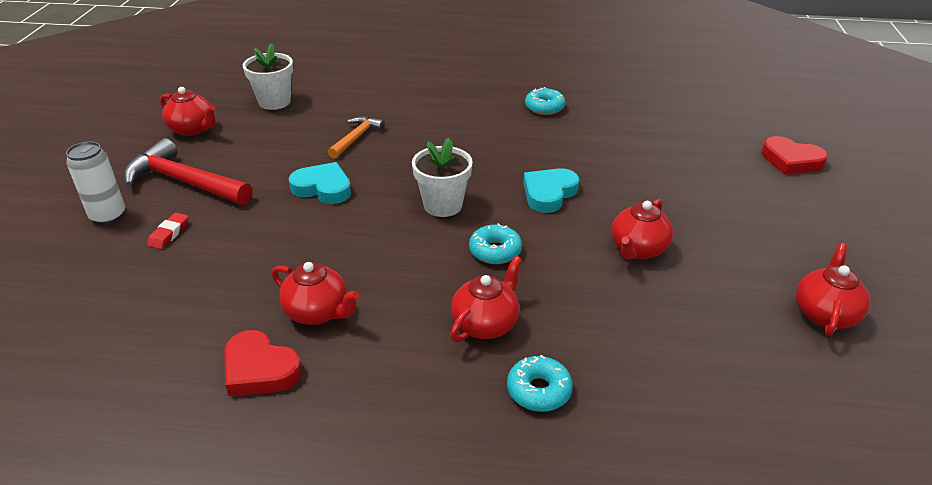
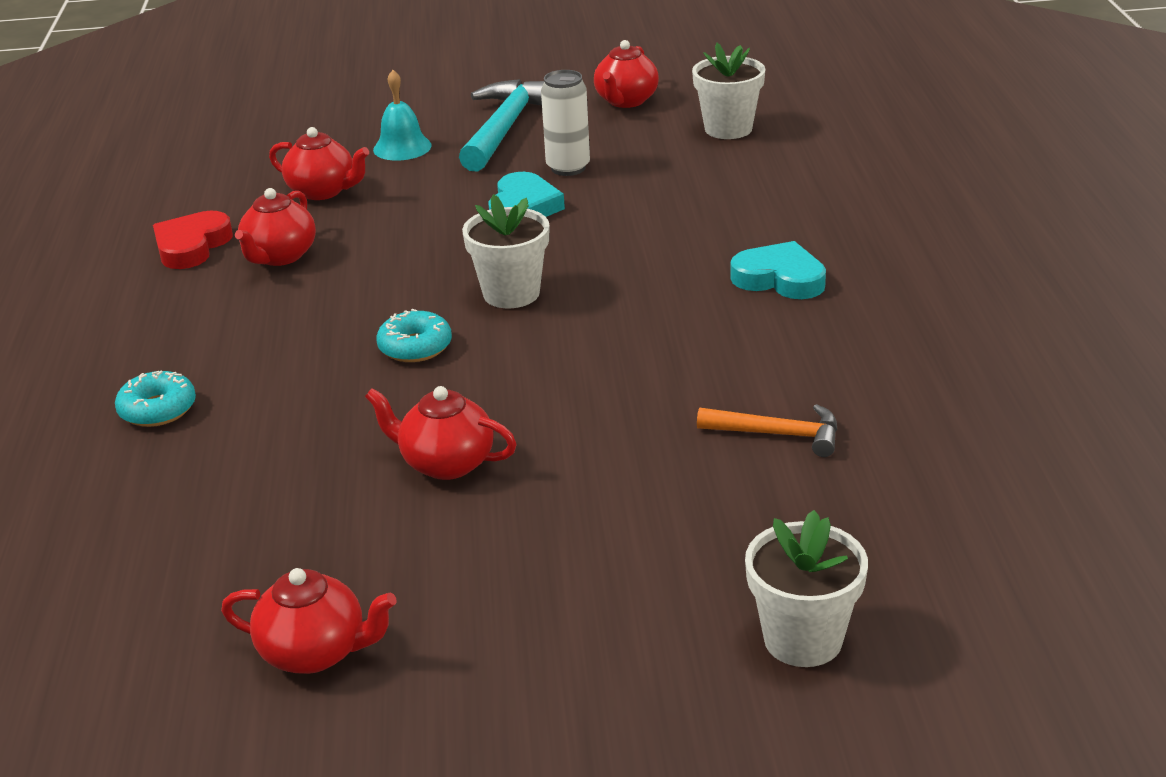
camera: 80 degrees right, 5 degrees down
white can [66,142,125,225] -> white can moved to [541,70,590,176]
red hammer [124,138,253,205] -> turquoise hammer [459,79,544,172]
red eraser [147,213,189,249] -> turquoise bell [373,70,432,160]
orange hammer [328,116,385,159] -> orange hammer moved to [697,404,838,457]
red teapot [450,256,522,342] -> red teapot moved to [269,127,369,200]
turquoise heart [523,168,579,213] -> turquoise heart moved to [730,241,826,299]
turquoise donut [525,87,566,115] -> none
red heart [761,136,828,175] -> white flower pot [745,510,868,667]

